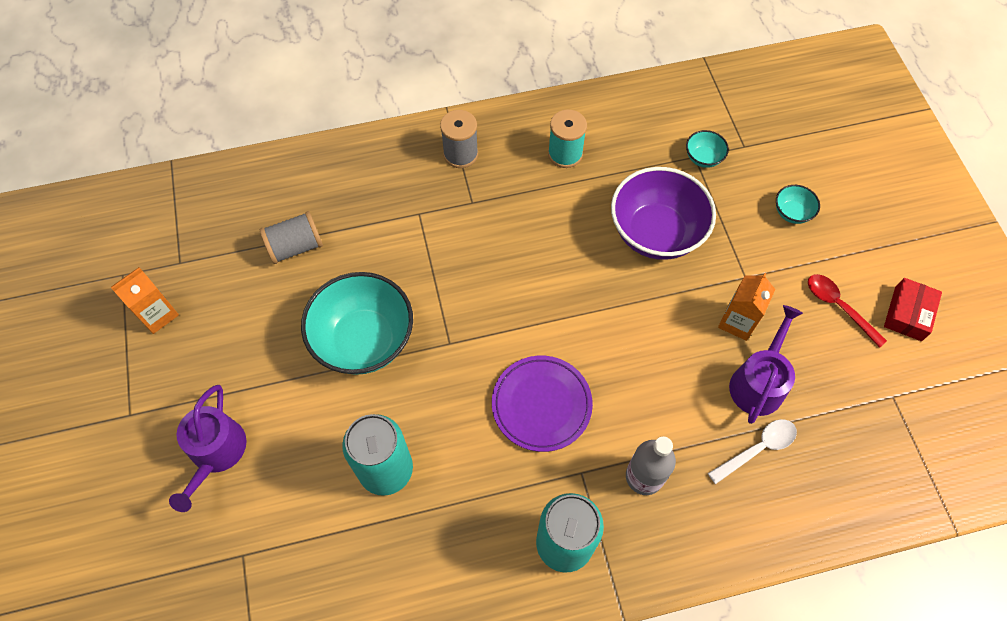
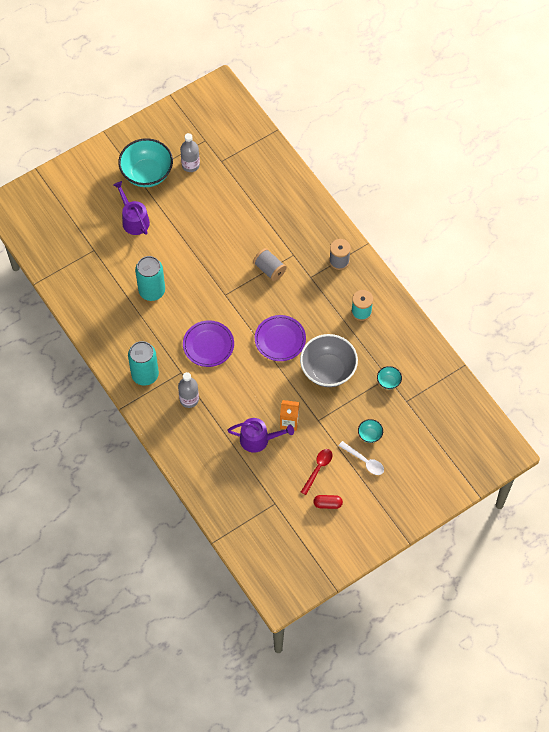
camera: 70 degrees right, 0 degrees up
orange carton [111,267,179,334] -> grey bottle [180,133,200,172]
purple watering can [169,385,246,512] -> purple watering can turned 75 degrees clockwise [113,181,150,235]
grey spool [260,211,323,264] -> grey spool moved to [253,248,287,281]
turquoise bowl [301,272,413,375] -> turquoise bowl moved to [118,138,173,187]
purple bowl [611,167,716,260] -> grey bowl [300,334,358,387]
white spoon [708,419,797,484] -> white spoon moved to [339,441,384,475]
red box [884,278,942,341] -> red capsule [313,495,343,509]
none -> purple plate [255,315,306,361]

